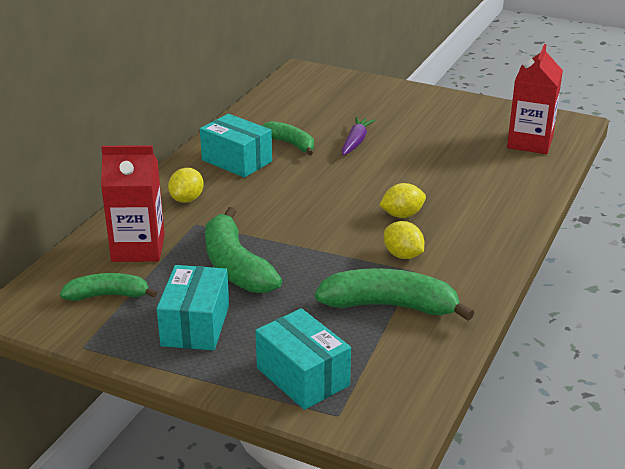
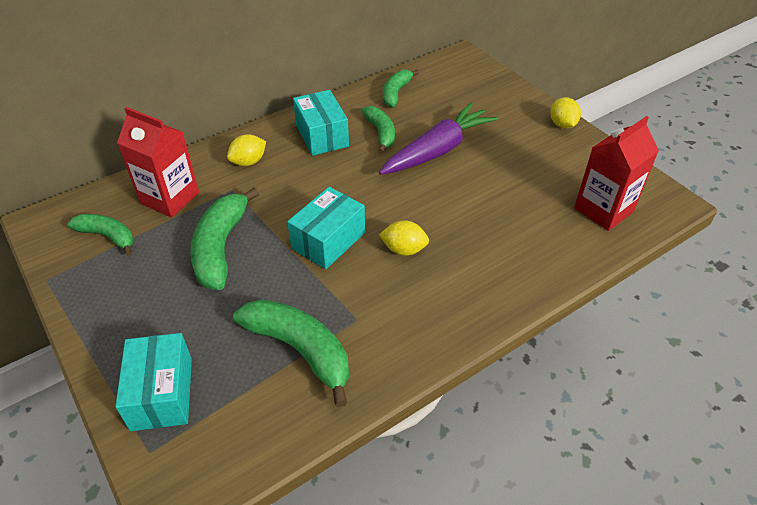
camera: 30 degrees right, 15 degrees up
turquoise box [157,265,229,351] -> turquoise box moved to [287,187,365,269]
purple carrot [342,117,375,156] -> purple carrot [379,103,498,175], size x1.83
yellow lemon [384,221,424,259] -> yellow lemon moved to [550,97,581,129]
none -> green banana [383,70,419,108]

